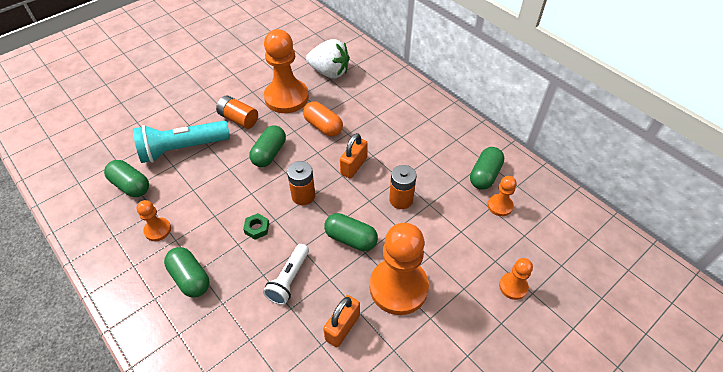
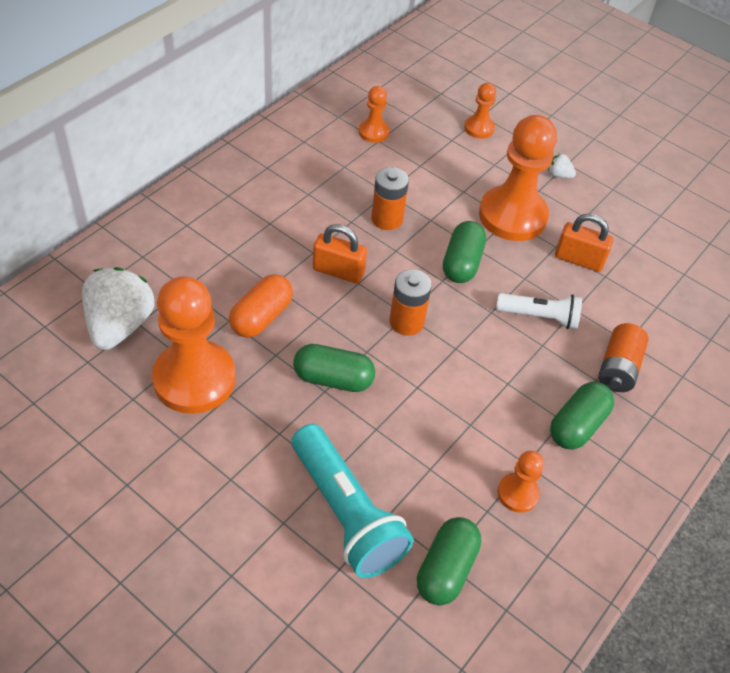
camera: 105 degrees left, 0 degrees up
orange battery [216,95,258,129] -> orange battery moved to [599,323,649,392]
green nut [243,213,269,240] -> none
green capsule [470,147,504,190] -> none
none -> white strawberry [548,154,576,178]

